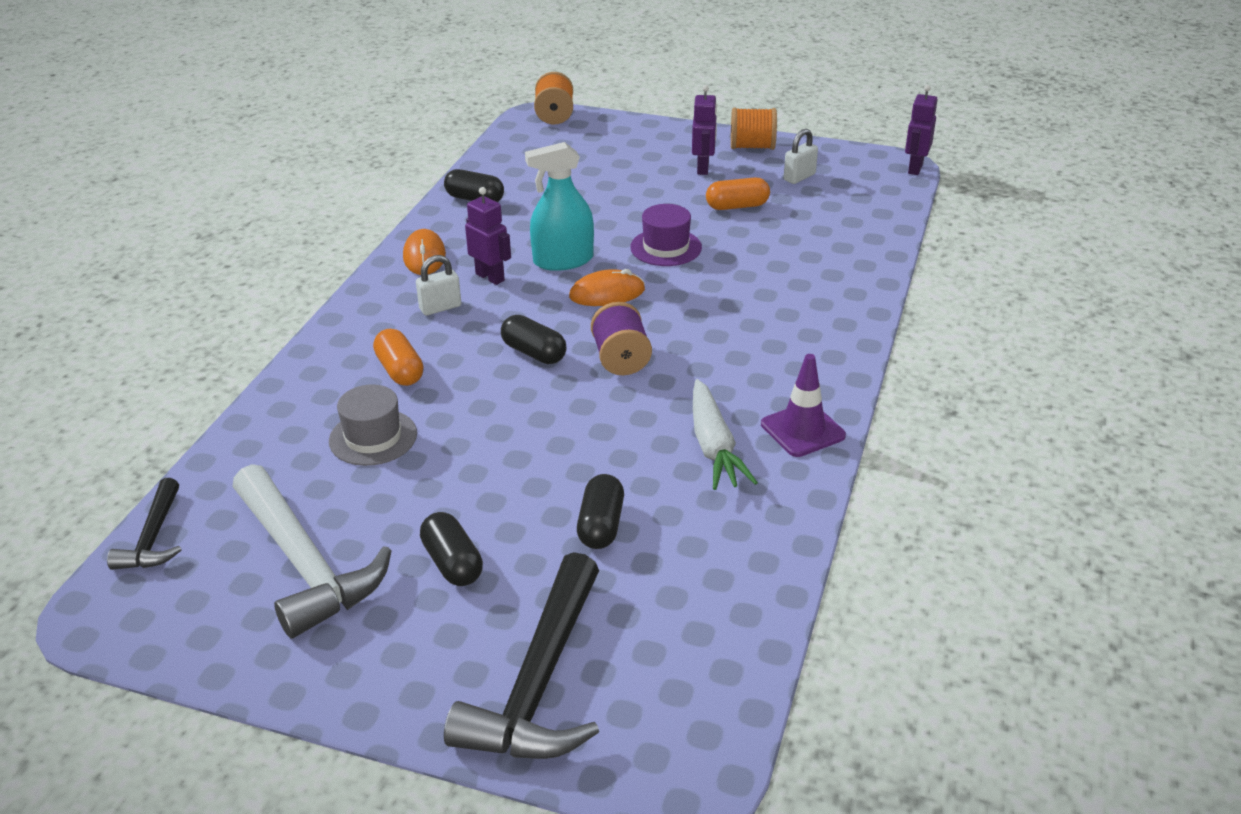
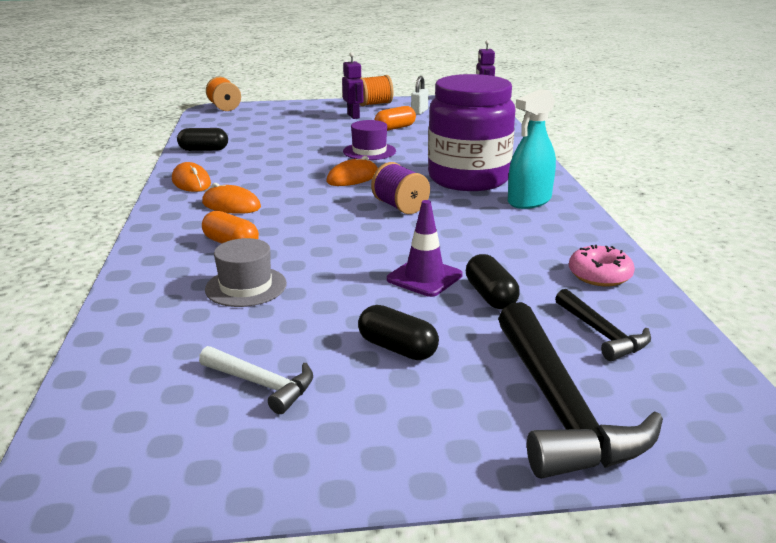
camera: 25 degrees left, 10 degrees down
black hammer [107,478,182,570] -> black hammer moved to [555,289,651,361]
white hammer [232,464,392,638] -> white hammer [199,346,313,414], size x0.54
white padlock [416,255,461,315] -> orange mouse [202,183,261,214]
purple robot [465,187,511,285] -> none
black capsule [501,315,567,364] -> none
turquoise spray bottle [525,142,594,271] -> turquoise spray bottle moved to [508,89,556,209]
white carrot [693,379,758,490] -> none
purple traffic cone [761,354,846,457] -> purple traffic cone moved to [387,200,463,297]
none -> purple jar [428,74,515,191]
none -> pink donut [569,245,635,286]

